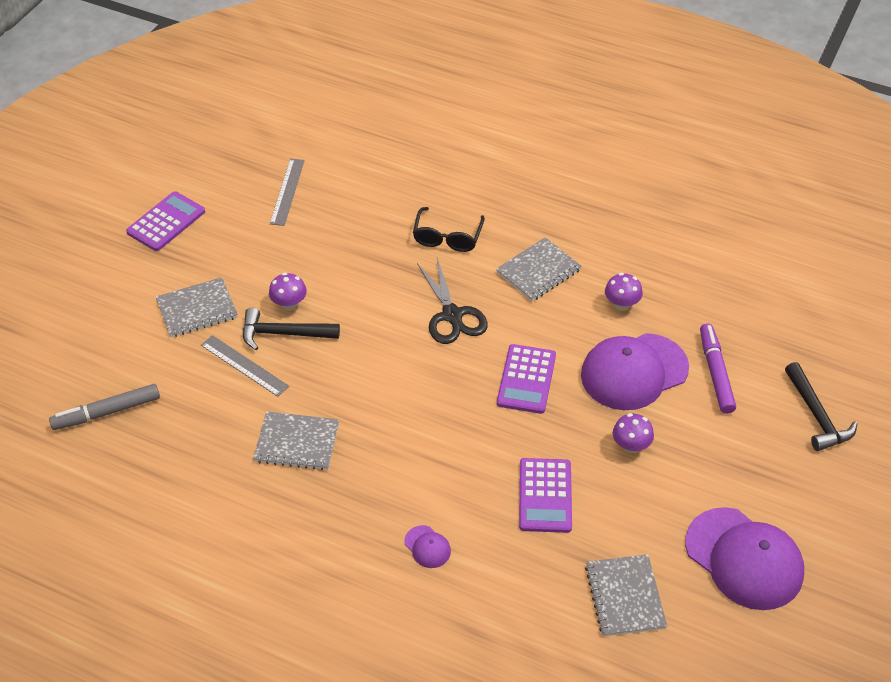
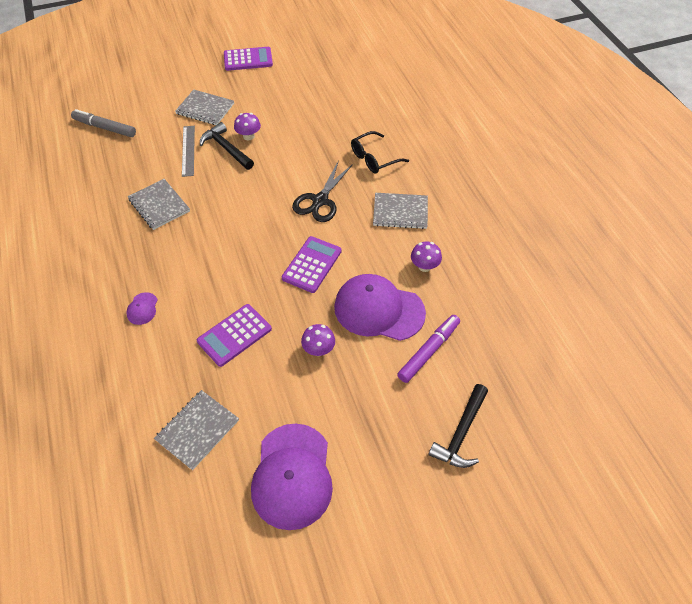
camera: 45 degrees right, 5 degrees up
grey ruler [270,159,305,226] -> none
purple calculator [497,344,556,414] -> purple calculator turned 150 degrees clockwise [282,236,342,293]

